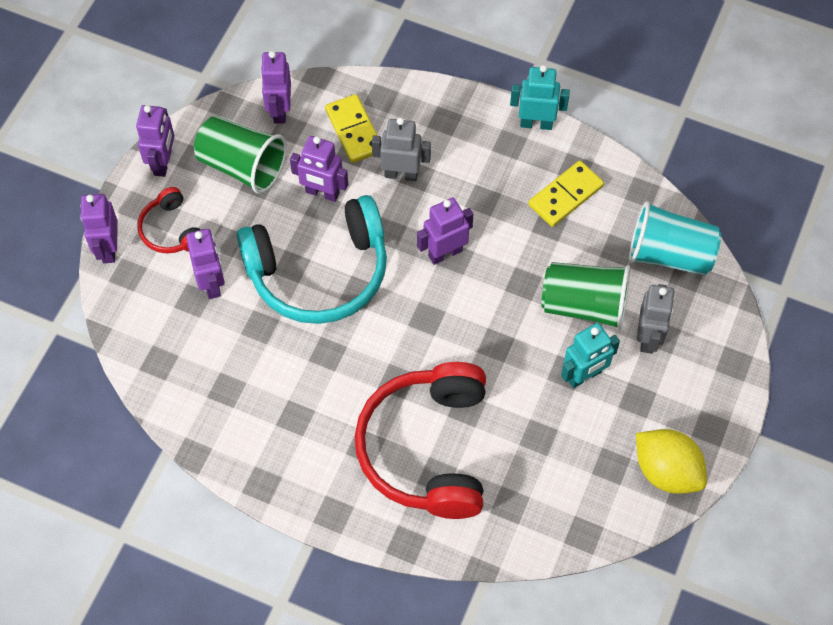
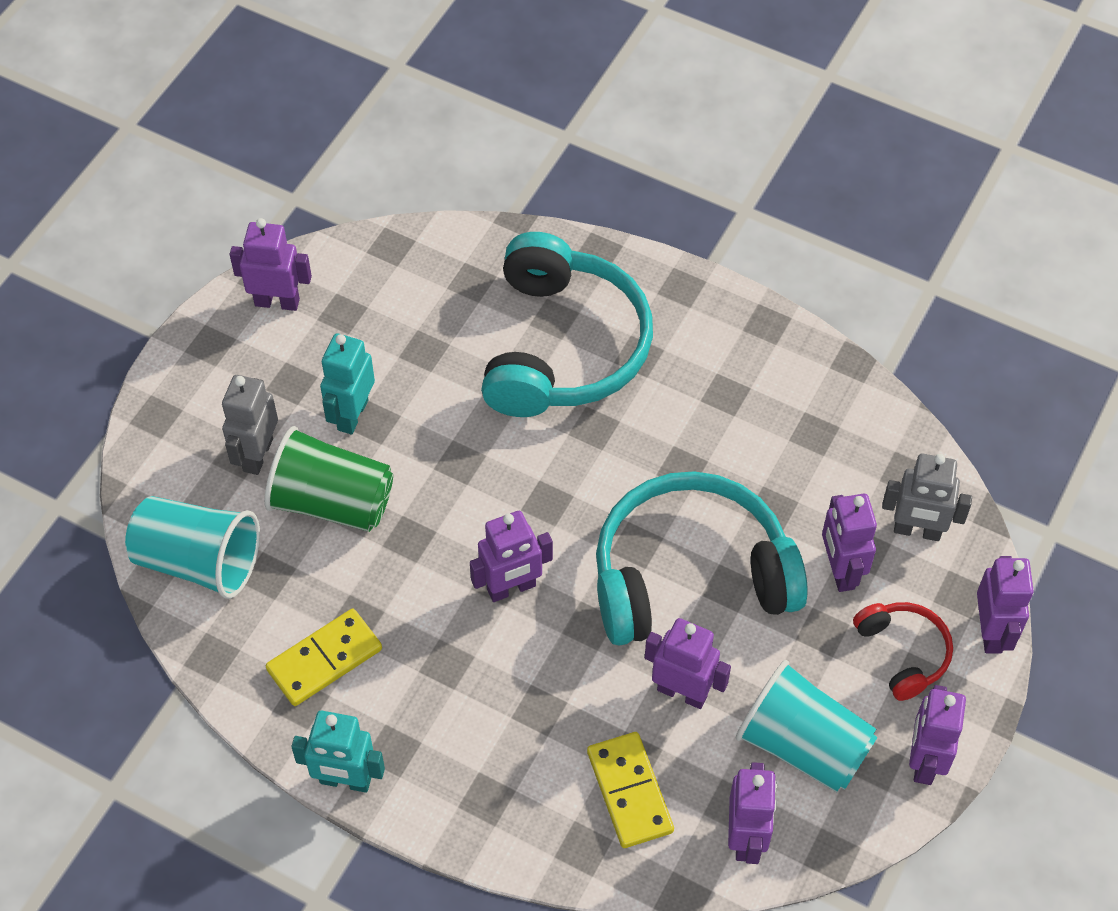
camera: 175 degrees left, 5 degrees down
green cup [194,116,287,194] -> turquoise cup [736,660,878,792]
red headphones [355,362,486,519] -> turquoise headphones [481,232,653,417]
grey robot [372,117,431,181] -> grey robot moved to [882,454,972,541]
turquoise robot [561,323,620,388] -> turquoise robot turned 45 degrees counterclockwise [320,333,375,434]
yellow lemon [636,429,707,494] -> purple robot [230,218,312,311]

